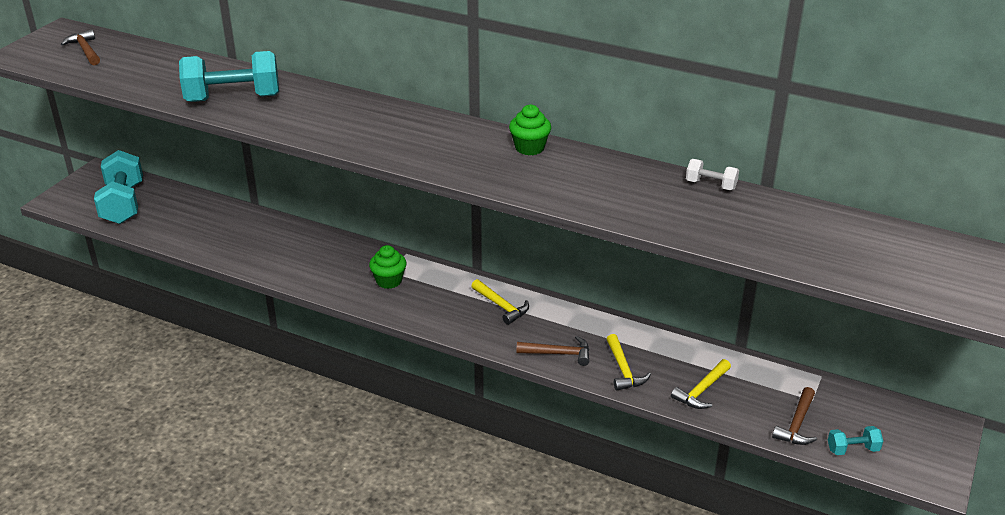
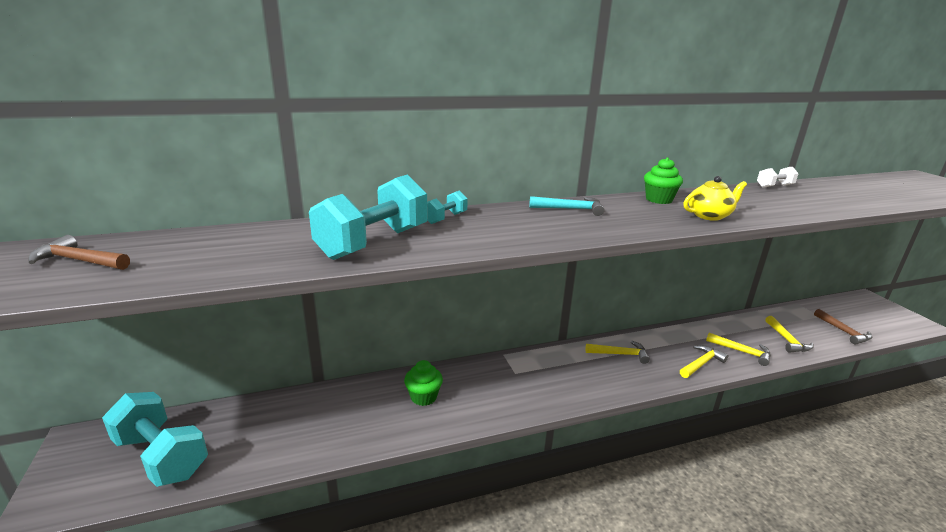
camera: 45 degrees left, 10 degrees down
green cupcake [369,245,407,289] -> green cupcake moved to [404,360,443,406]
brown hammer [517,336,589,366] -> yellow hammer [680,345,728,378]
turquoise dumbbell [828,426,883,455] -> turquoise dumbbell moved to [427,190,468,224]
none -> turquoise hammer [529,196,604,216]
none -> yellow teapot [683,176,747,221]

